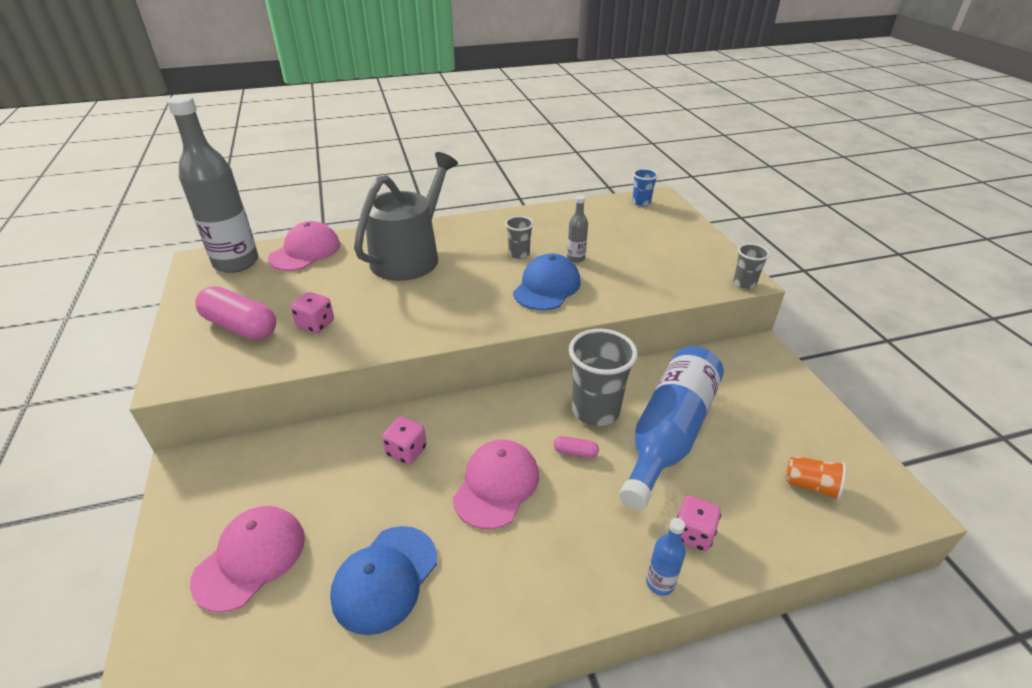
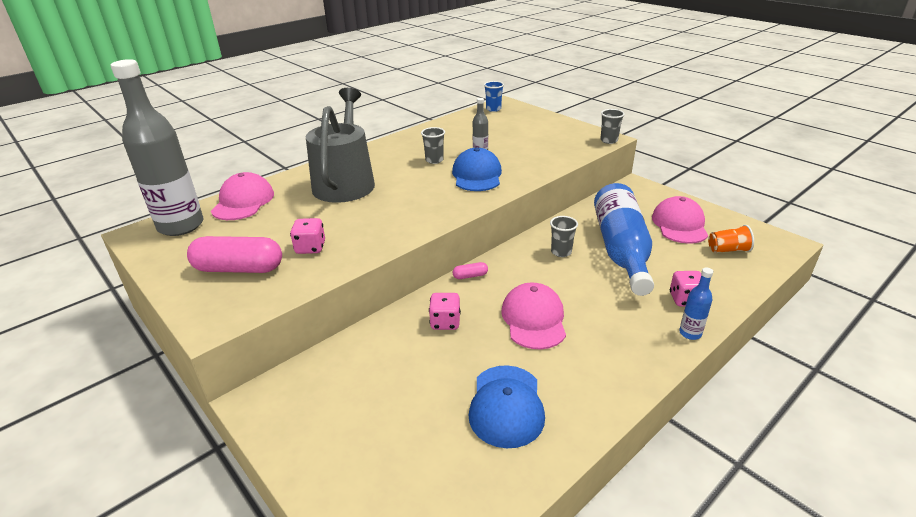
camera: 25 degrees left, 5 degrees down
pink cap [190,506,305,613] -> pink cap moved to [652,196,708,244]
pink capsule [554,436,599,458] -> pink capsule moved to [453,262,488,279]
grey cup [569,329,638,426] -> grey cup [550,216,578,257], size x0.53

